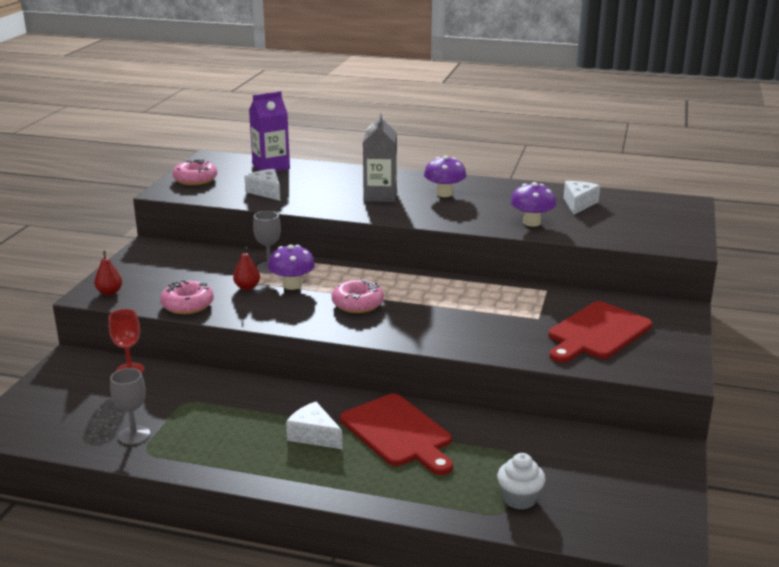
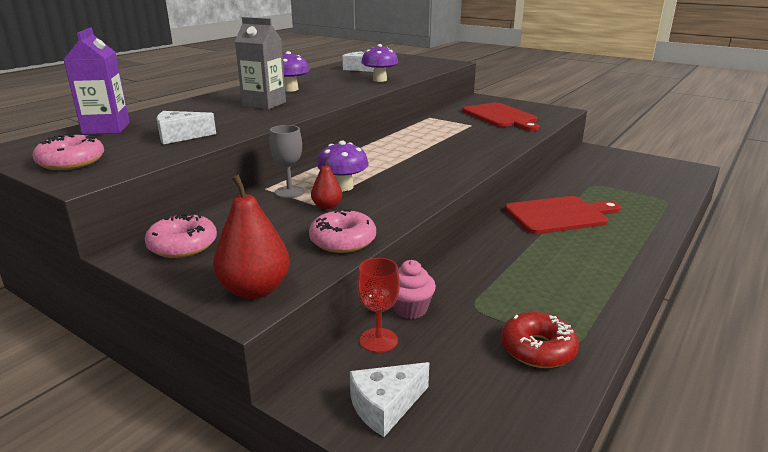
camera: 70 degrees left, 0 degrees up
red pear [94,251,122,295] -> red pear [213,174,290,299], size x1.79
grey goblet [110,368,150,445] -> red donut [501,312,579,368]
white cheese [286,402,343,449] -> white cheese moved to [350,362,429,437]
pink donut [332,280,384,313] -> pink donut moved to [145,212,217,258]
white cupcake [497,453,546,510] -> none
none -> pink cupcake [393,260,436,319]

